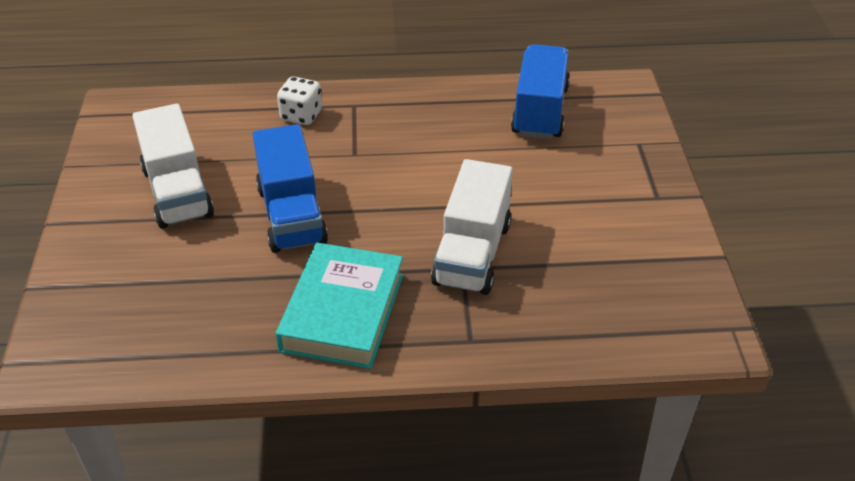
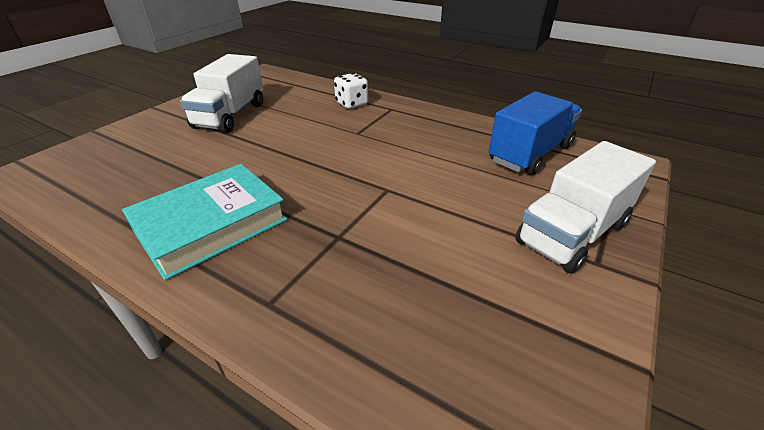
camera: 35 degrees right, 5 degrees down
blue truck [253,124,328,253] -> none
white truck [431,159,513,295] -> white truck moved to [515,141,656,274]

